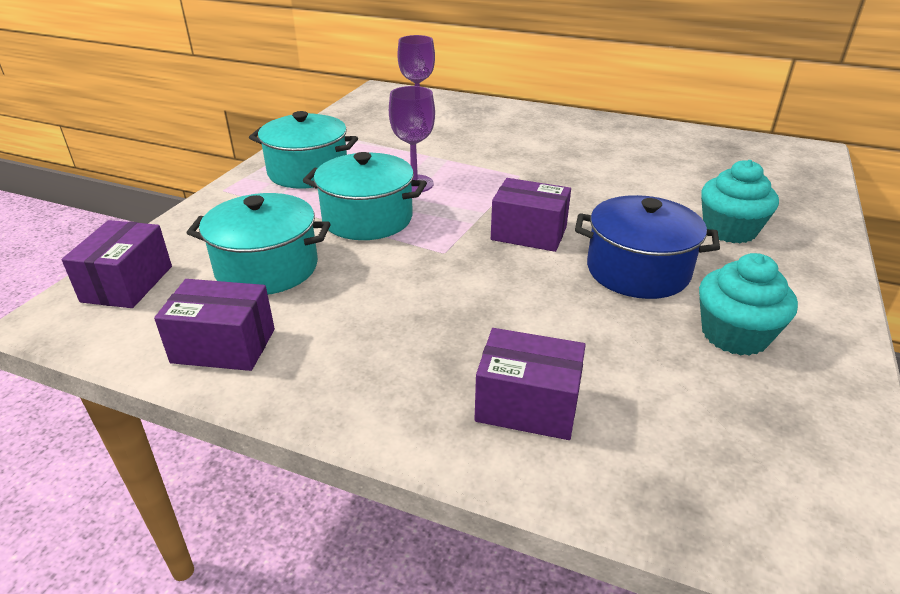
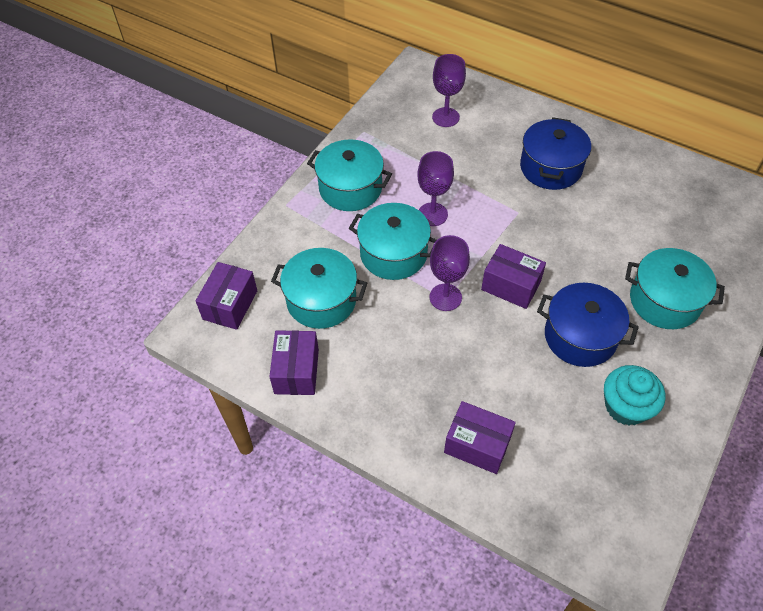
camera: 10 degrees right, 20 degrees up
purple box [154,279,275,371] -> purple box turned 75 degrees clockwise [269,330,319,395]
turquoise cupcake [701,160,779,244] -> turquoise pot [625,248,725,329]
none -> purple goblet [430,235,470,311]
none -> blue pot [520,117,591,190]

